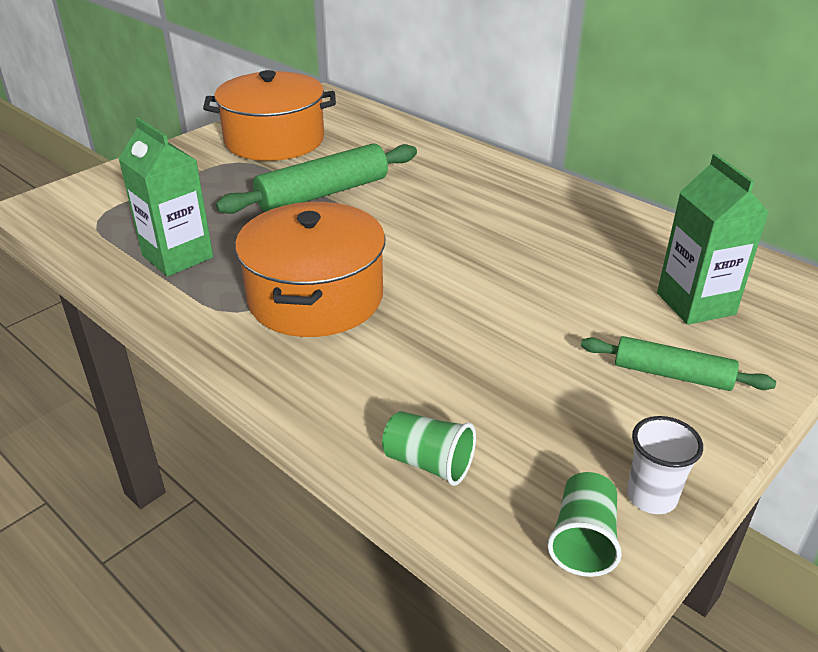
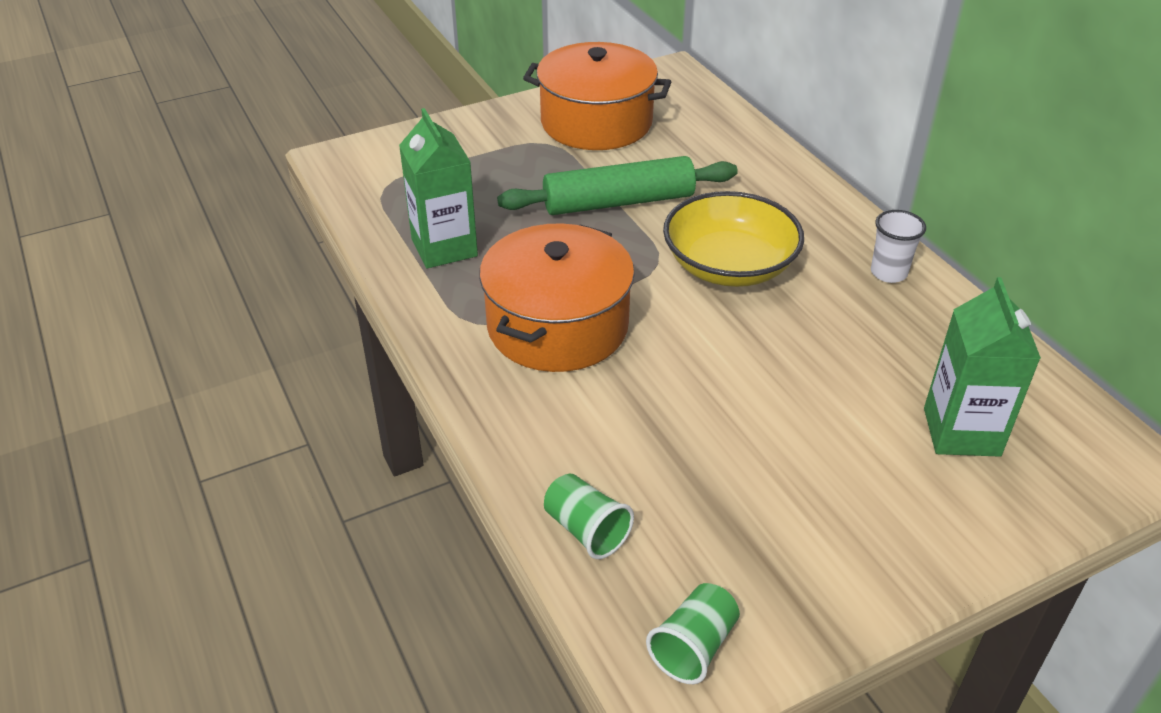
camera: 20 degrees right, 5 degrees up
green rolling pin [581,336,776,391] -> none
white cup [627,416,703,514] -> white cup moved to [871,210,926,283]
none -> yellow bowl [663,191,804,287]

